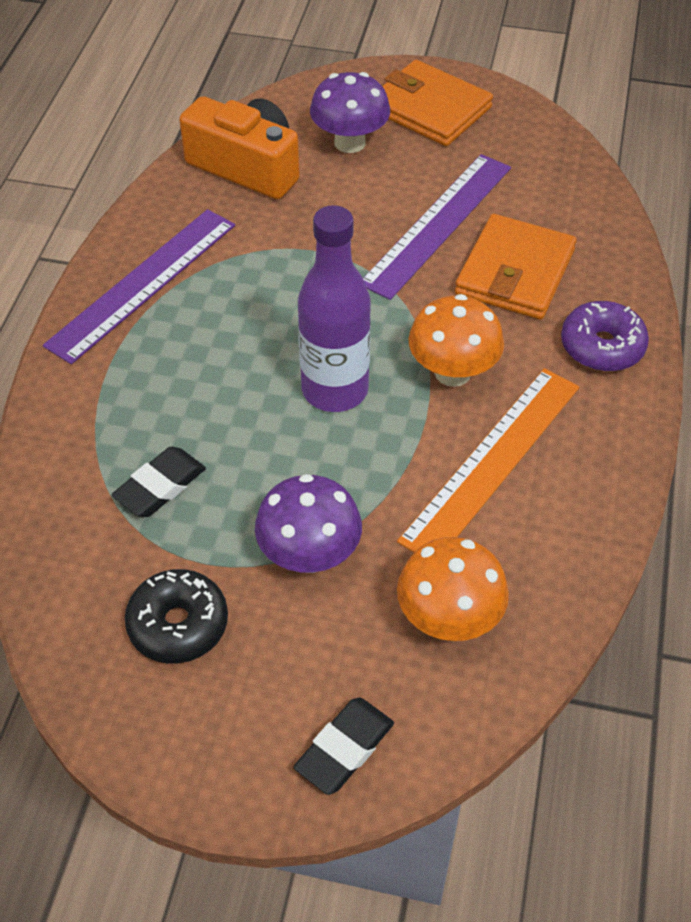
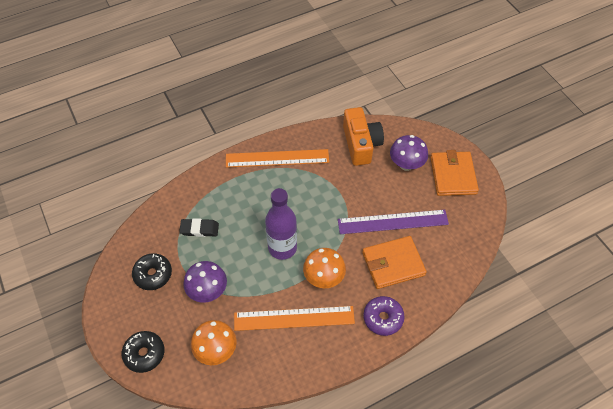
camera: 50 degrees right, 5 degrees up
purple ruler [43,209,235,364] -> orange ruler [226,149,329,168]
black eraser [293,697,394,795] -> black donut [122,331,165,373]

